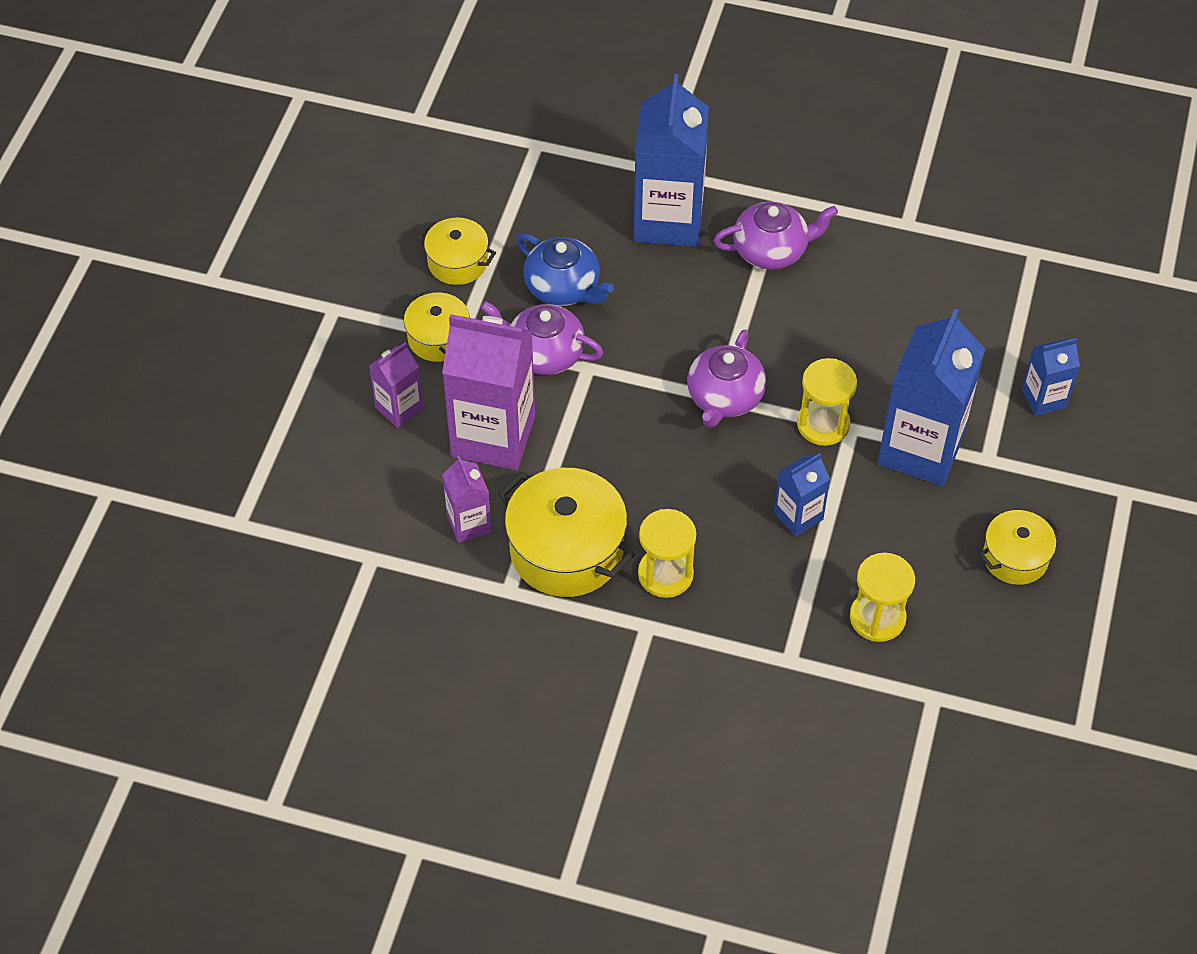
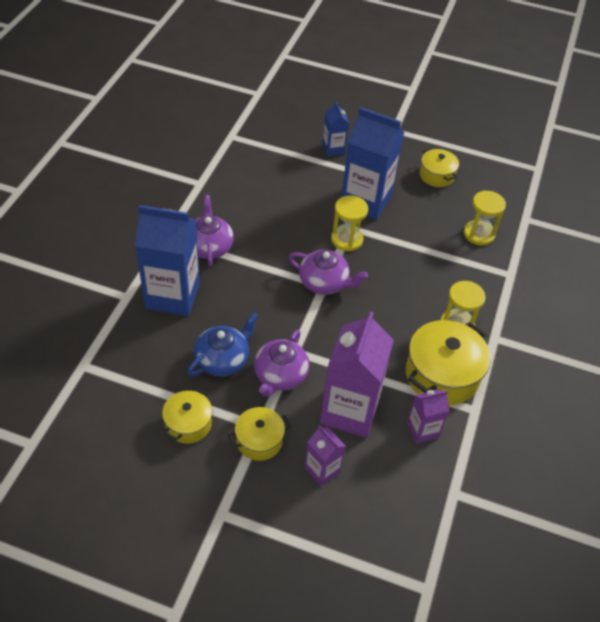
camera: 90 degrees left, 5 degrees down
blue carton [774,453,830,536] -> none

